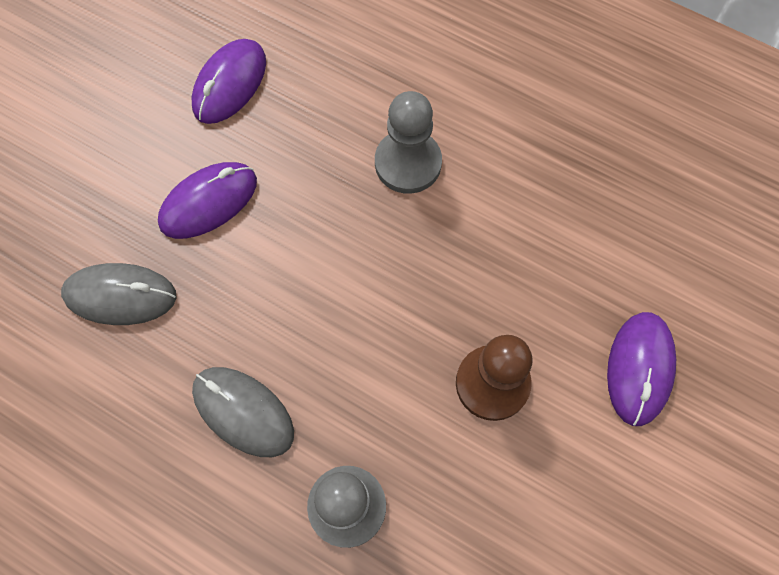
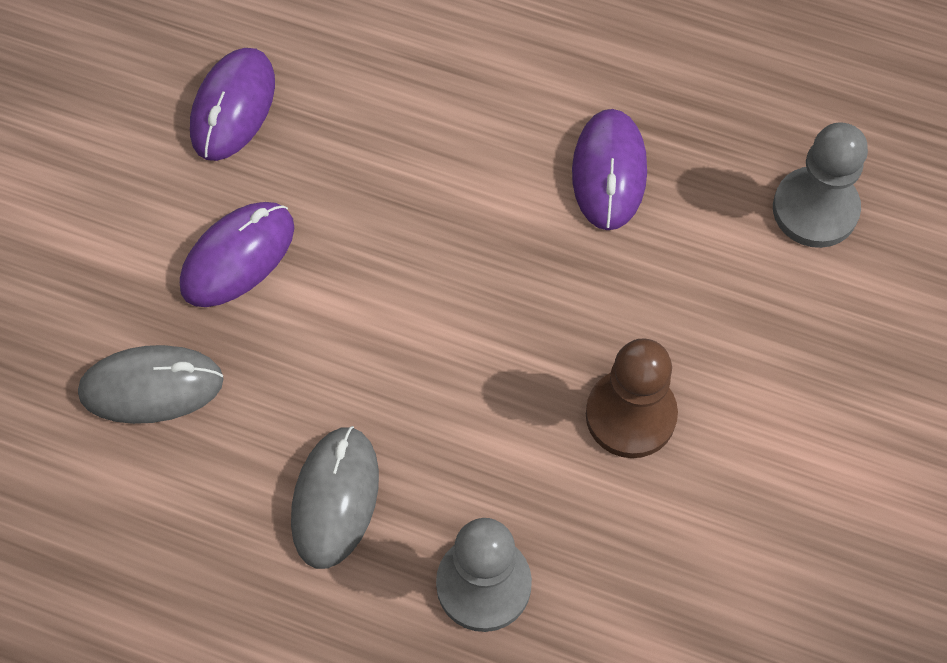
camera: 10 degrees left, 5 degrees down
grey mouse [192,367,294,457] -> grey mouse turned 75 degrees clockwise [291,426,379,569]
grey pawn [375,91,442,194] -> grey pawn moved to [773,122,868,248]
purple mouse [607,312,676,426] -> purple mouse moved to [572,109,647,230]

